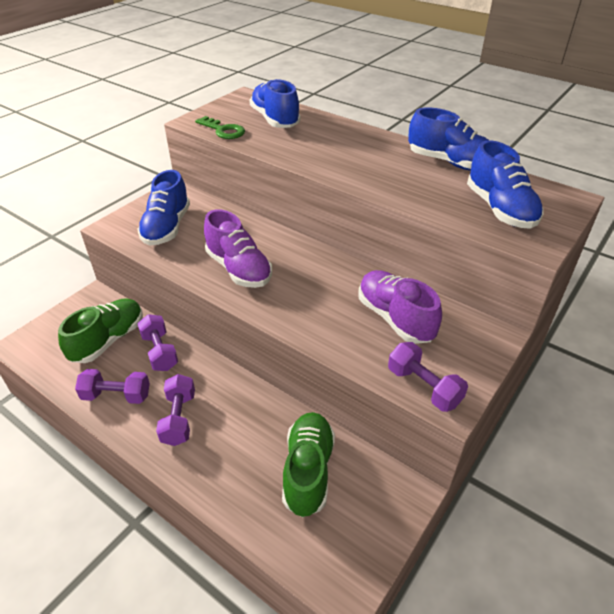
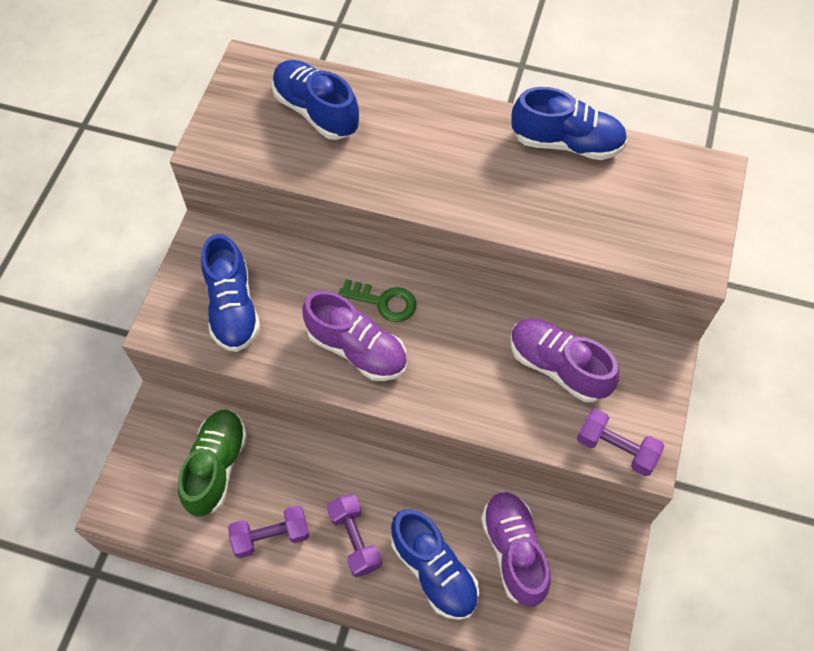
camera: 20 degrees left, 20 degrees up
purple dumbbell [137,314,178,371] -> none
green key [195,116,245,139] -> green key moved to [339,279,417,322]
green shoe [282,412,335,517] -> purple shoe [481,492,550,607]
blue shoe [467,140,544,229] -> blue shoe moved to [391,509,479,620]

